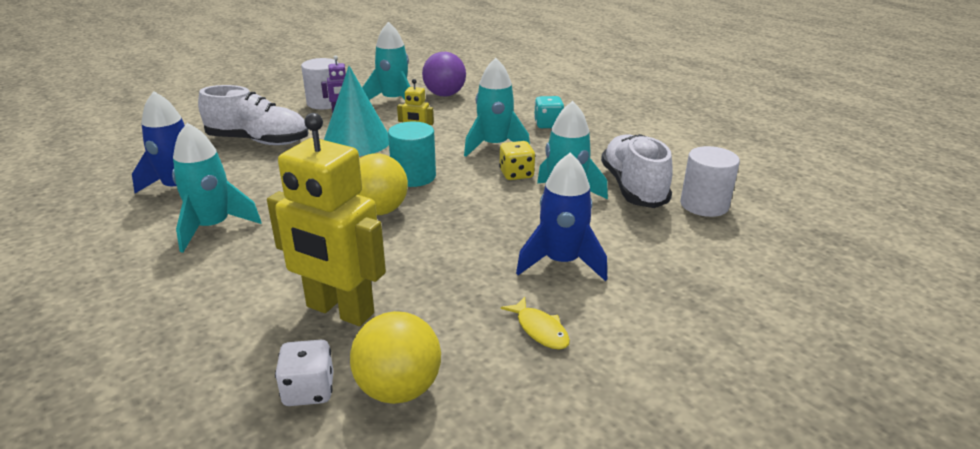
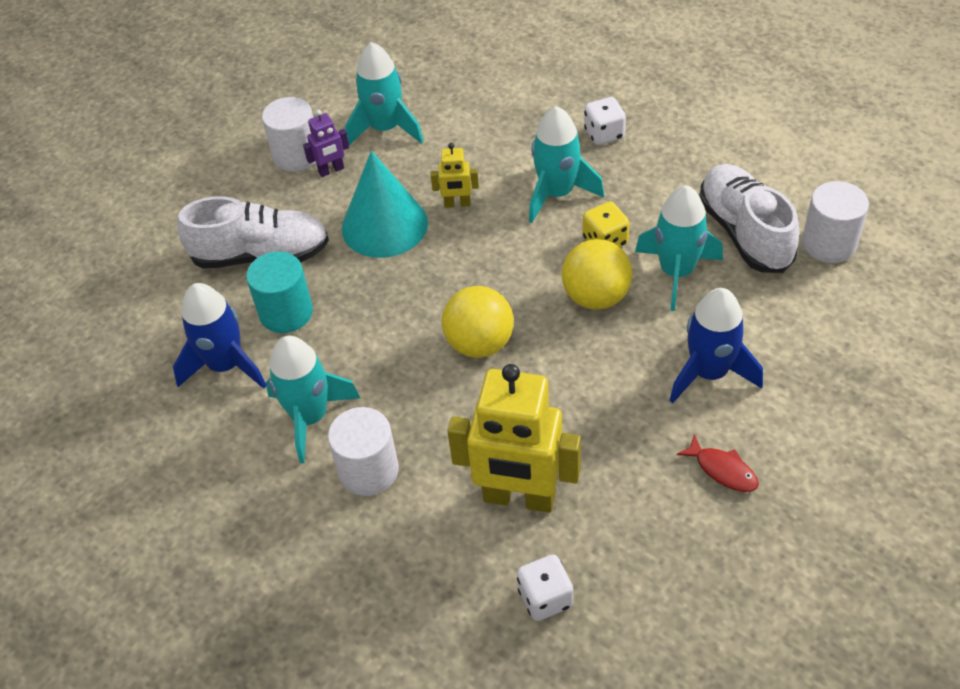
camera: 10 degrees left, 20 degrees up
yellow ball [350,311,441,404] -> yellow ball moved to [562,239,632,310]
turquoise cylinder [388,122,436,187] -> turquoise cylinder moved to [246,251,313,333]
purple ball [422,52,466,96] -> none
yellow fish [501,297,570,350] -> red fish [677,434,759,492]
turquoise dice [534,96,564,128] -> white dice [584,97,626,145]
none -> white cylinder [328,407,399,496]

